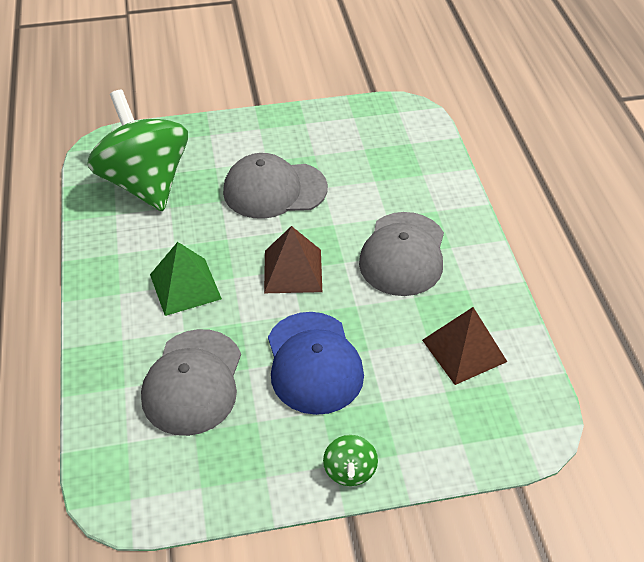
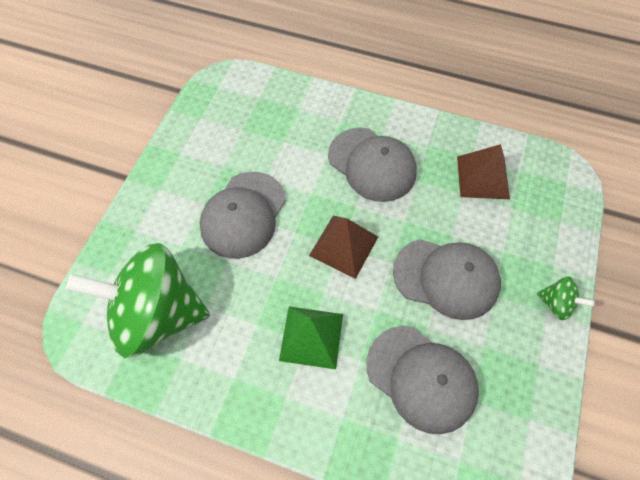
camera: 60 degrees left, 15 degrees up
blue cap [268,312,364,415] -> grey cap [393,239,501,320]

